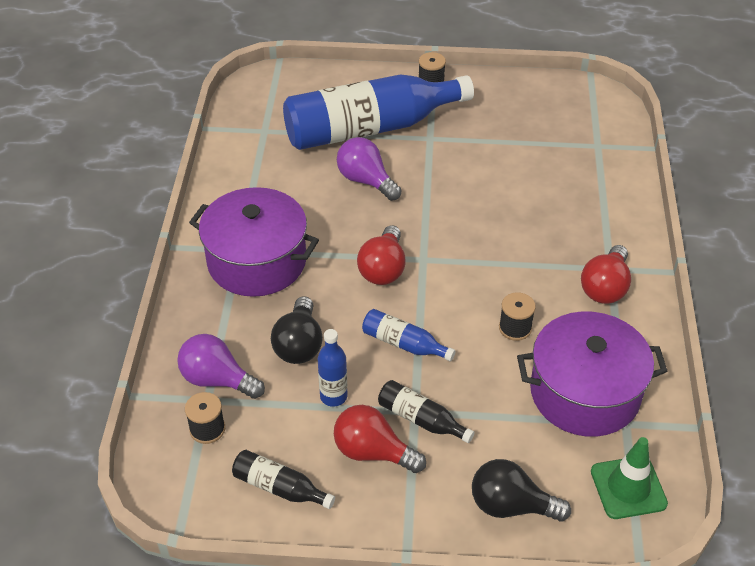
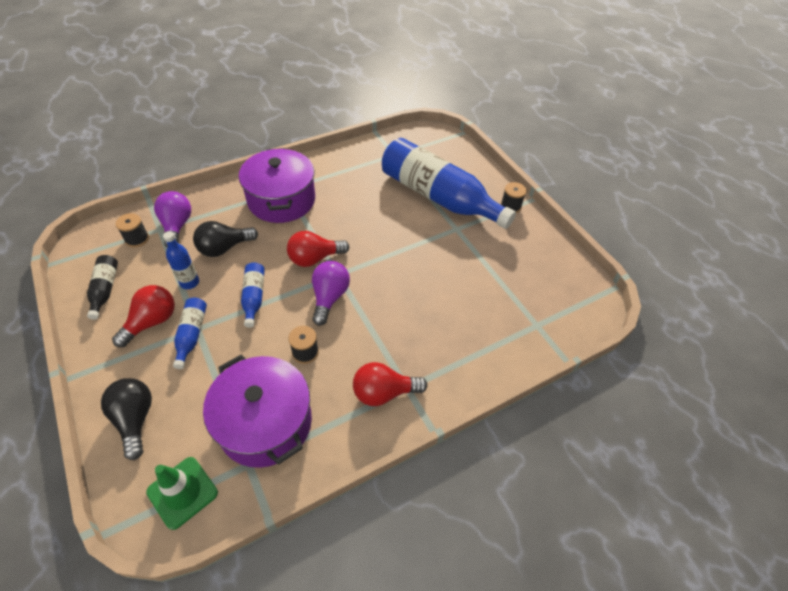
camera: 55 degrees right, 5 degrees up
red light bulb [334,405,426,473] -> red light bulb turned 45 degrees clockwise [112,285,175,347]
purple light bulb [337,137,402,201] -> purple light bulb moved to [312,261,350,326]
black bottle [378,380,475,443] -> blue bottle [173,297,207,369]

